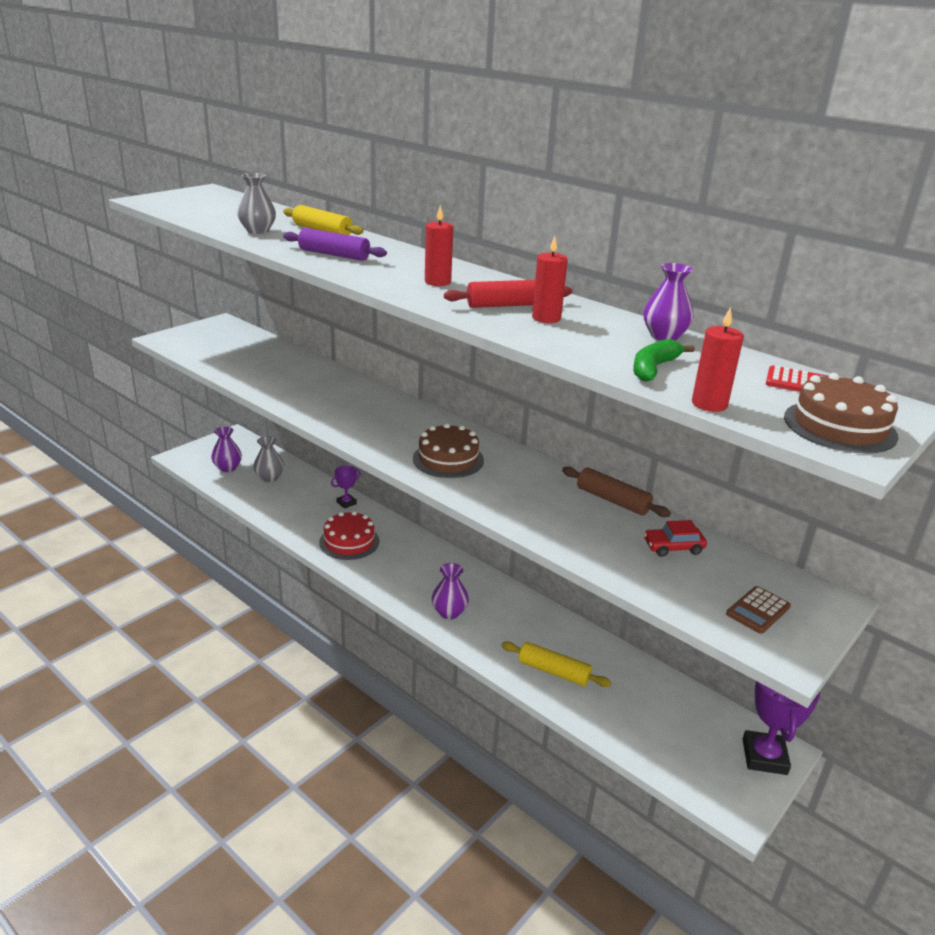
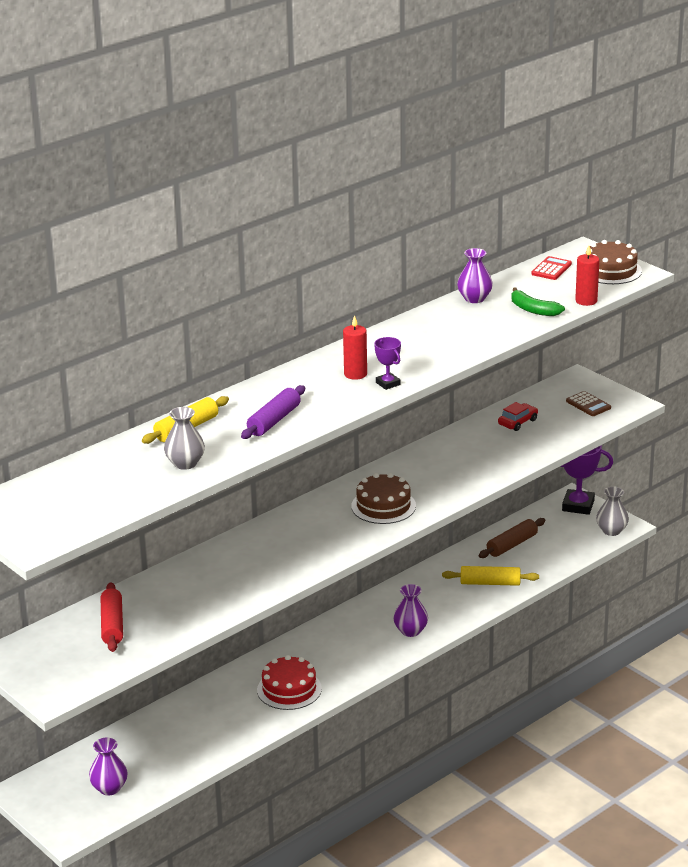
camera: 80 degrees left, 0 degrees up
grey vase [253,436,284,482] -> grey vase moved to [596,487,629,536]
purple trophy [331,466,361,509] -> purple trophy moved to [374,337,401,390]
red rolling pin [444,280,572,308] -> red rolling pin moved to [101,582,123,652]
yellow rolling pin [501,642,611,687] -> yellow rolling pin turned 60 degrees clockwise [442,566,539,586]
red candle [532,236,568,323] -> none
brown rolling pin [562,467,671,517] -> brown rolling pin moved to [478,518,545,558]
red car [644,520,707,557] -> red car turned 135 degrees counterclockwise [498,402,538,431]

